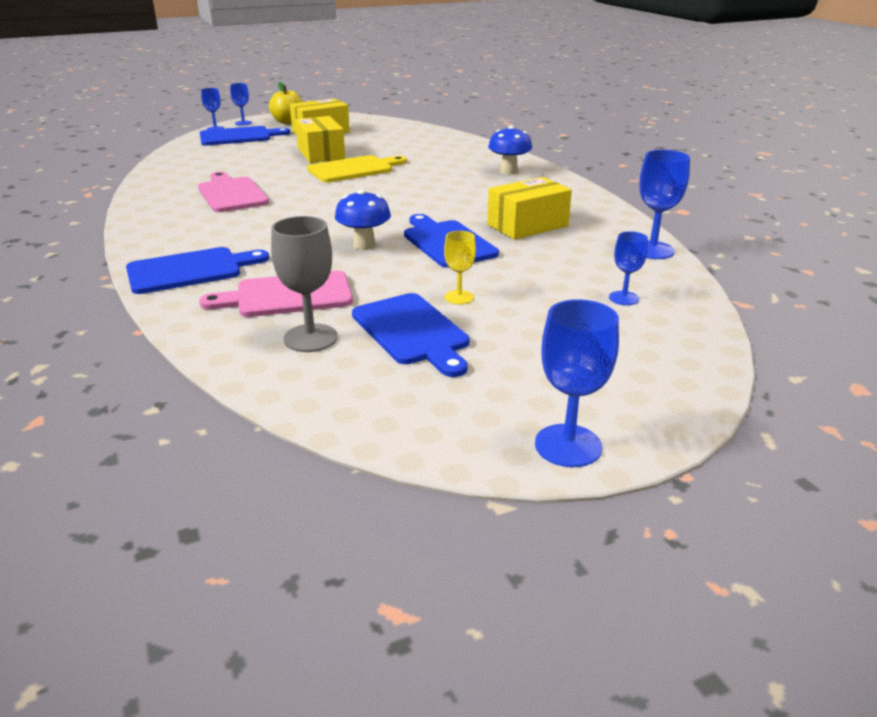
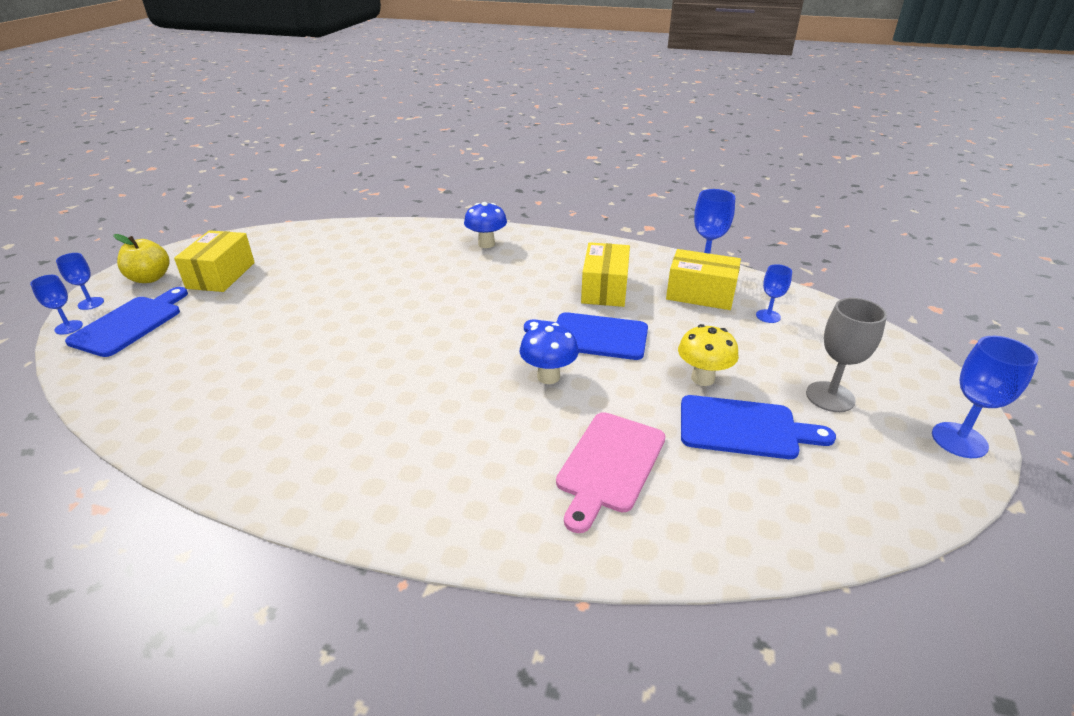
camera: 50 degrees left, 5 degrees up
blue cutting board [126,247,269,294] -> none
pink cutting board [198,172,269,212] -> none
grey goblet [271,216,338,352] -> grey goblet moved to [806,298,887,412]
yellow box [295,116,345,163] -> yellow box moved to [666,249,741,310]
yellow cutting board [307,155,407,182] -> none
yellow goblet [444,231,476,304] -> yellow mushroom [678,324,739,386]

